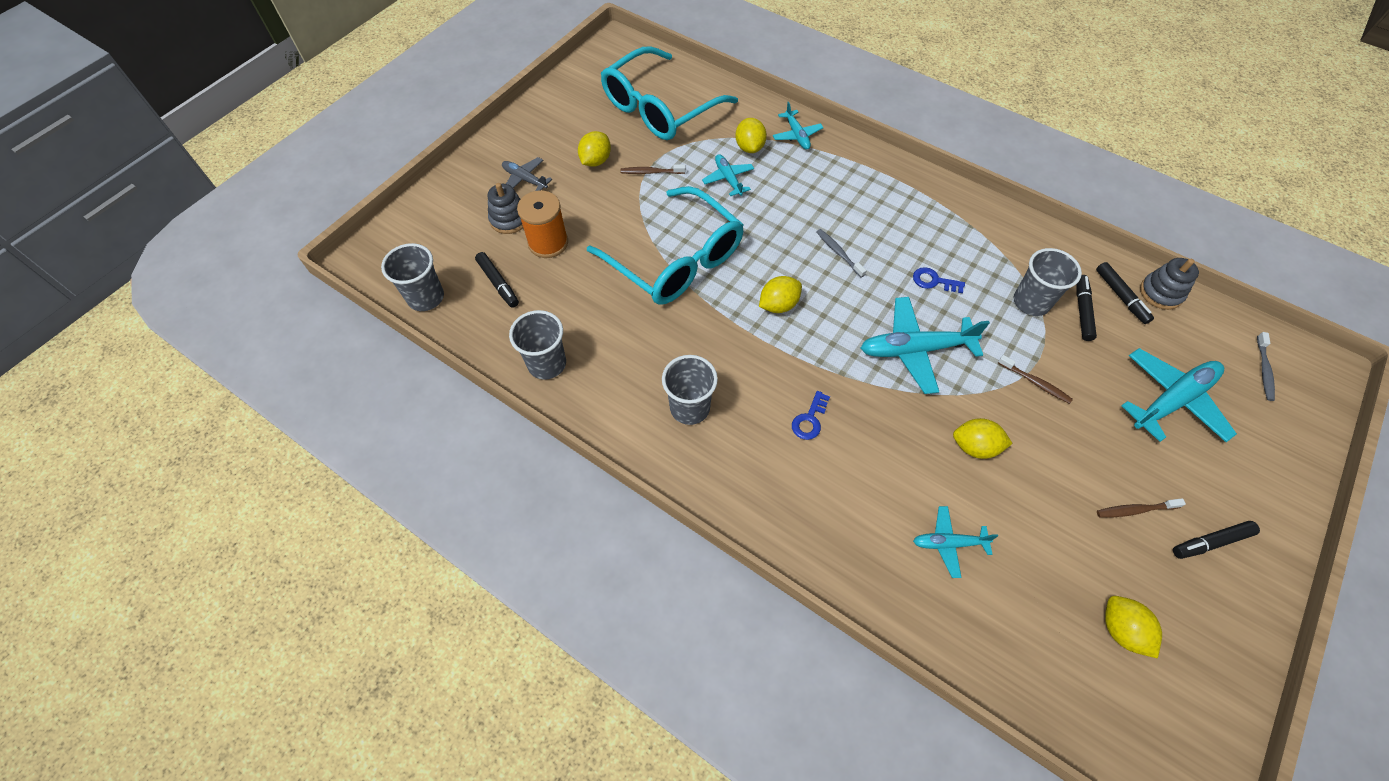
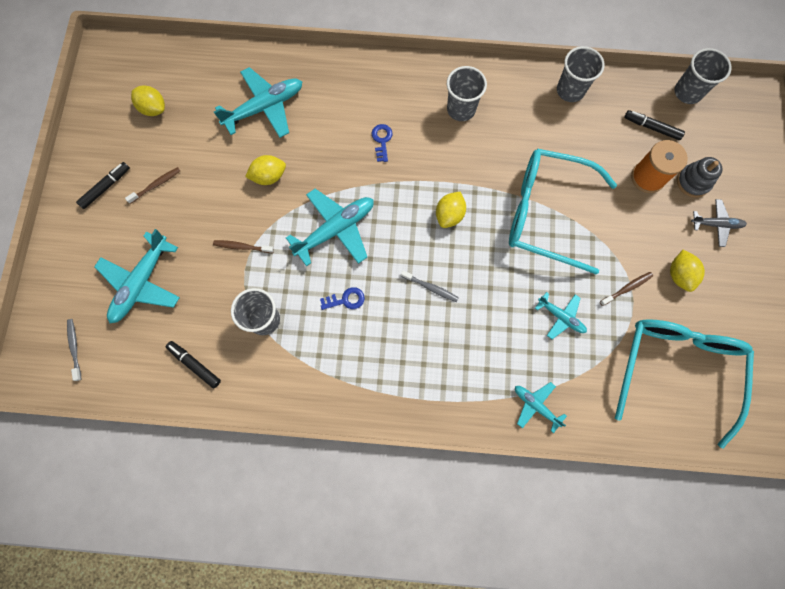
camera: 150 degrees right, 15 degrees up
yellow lemon [735,118,767,153] -> none
turquoise plane [913,506,998,578] -> turquoise plane [214,67,302,138], size x1.78
black marker [1077,275,1097,341] -> none
grey stacking toy [1140,258,1199,310] -> none

